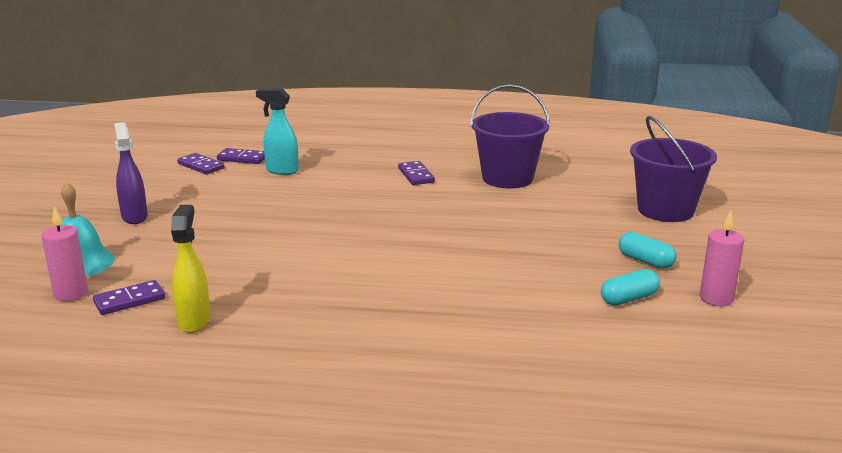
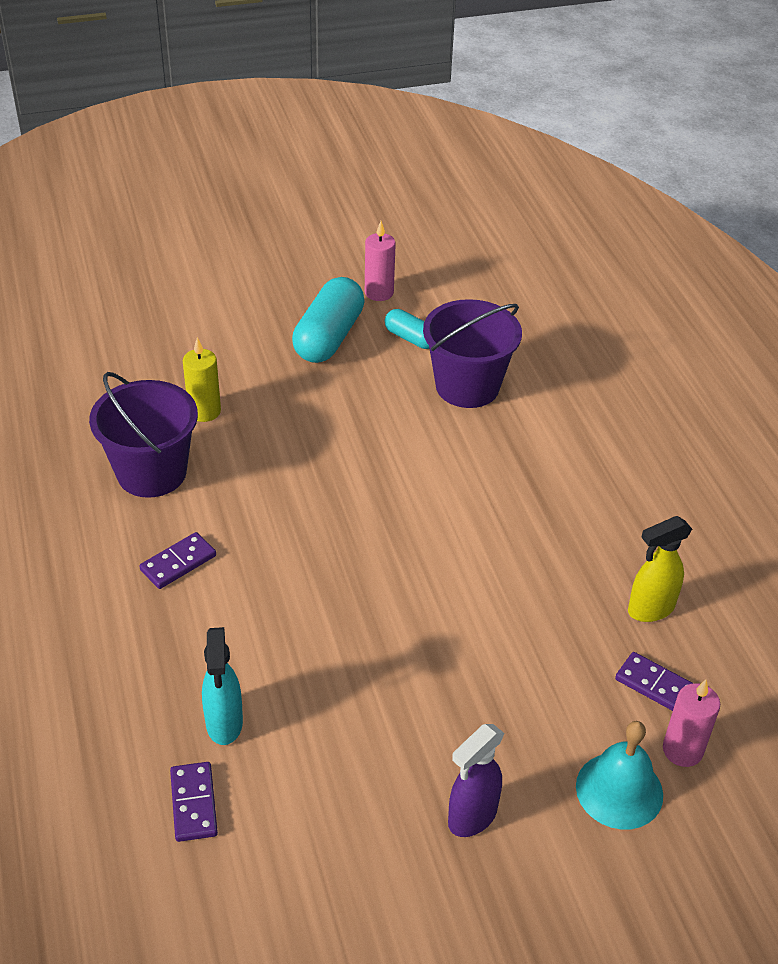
camera: 115 degrees left, 20 degrees up
purple domino [177,153,224,174] -> none
turquoise capsule [618,232,676,269] -> turquoise capsule [292,277,365,363], size x1.83
purple bucket [630,116,717,222] -> purple bucket moved to [423,299,522,408]
none -> yellow candle [183,337,221,422]

